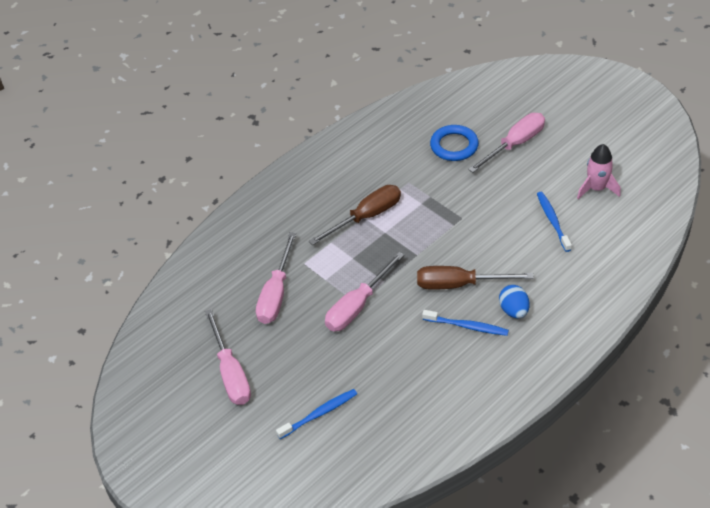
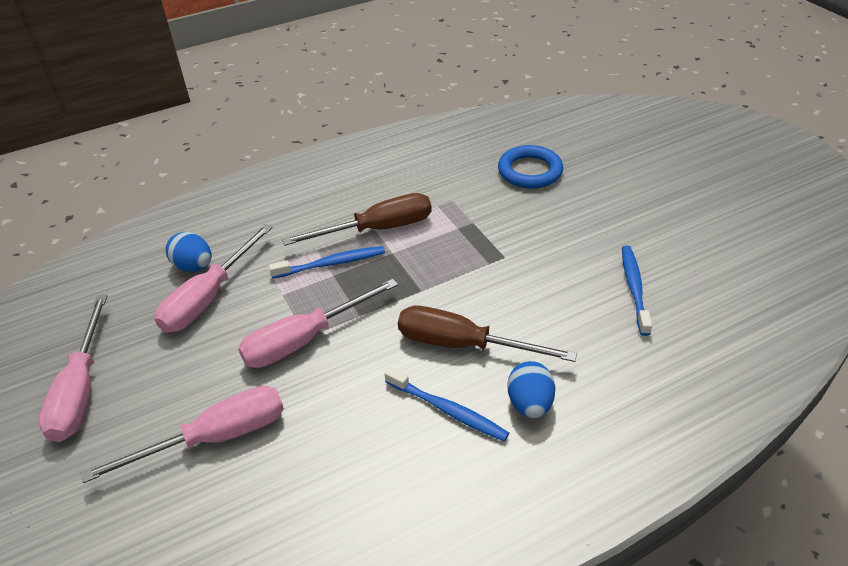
camera: 15 degrees right, 5 degrees down
blue toothbrush [276,389,357,439] -> blue toothbrush moved to [269,246,385,279]
pink screwdriver [468,113,545,173] -> pink screwdriver moved to [81,386,284,483]
pink rocket [577,144,621,199] -> none
none -> blue egg [166,232,212,272]

